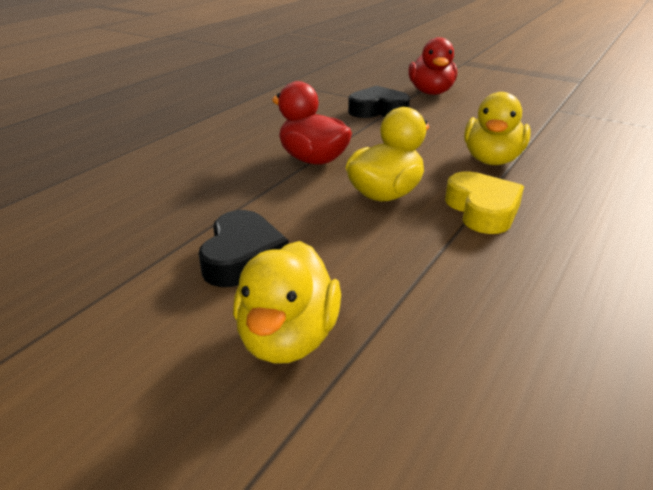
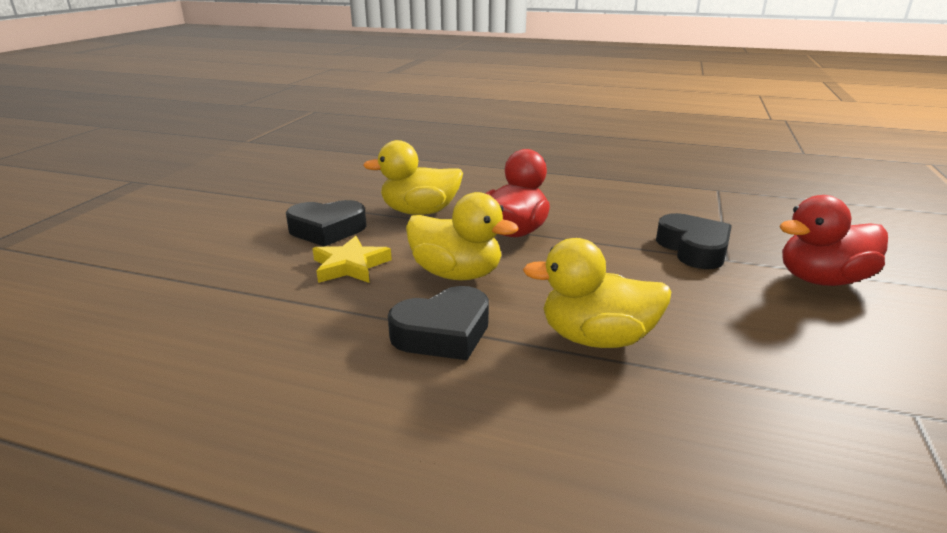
camera: 75 degrees right, 5 degrees down
yellow duck [233,241,341,364] -> yellow duck moved to [363,140,463,215]
yellow heart [445,171,524,234] -> black heart [388,286,489,360]
none -> yellow star [312,236,392,283]

